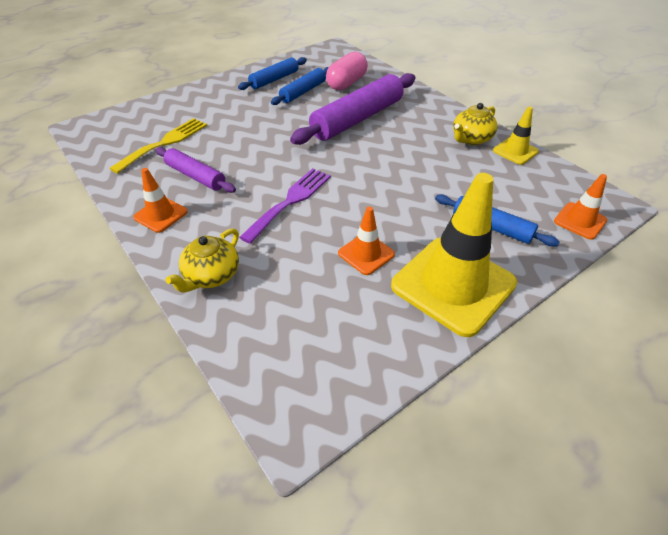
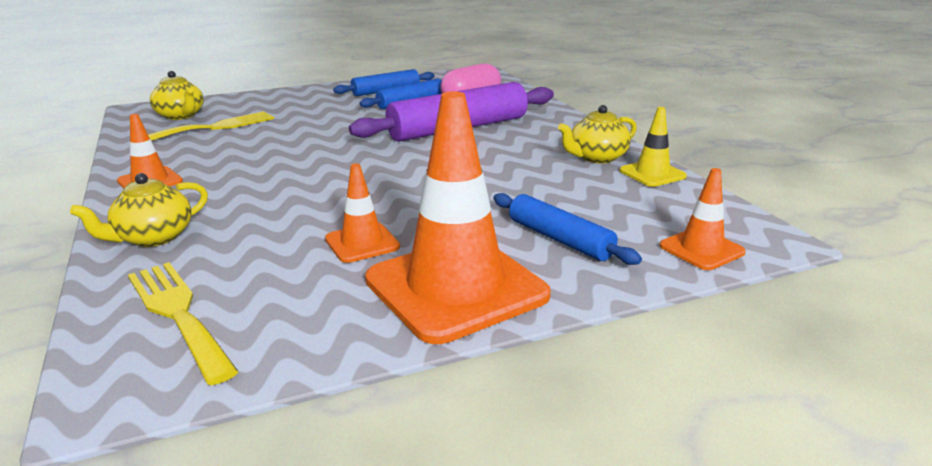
camera: 15 degrees right, 20 degrees down
purple rolling pin [156,147,236,193] -> none
purple fork [239,168,331,244] -> none
yellow traffic cone [391,173,517,337] -> orange traffic cone [365,91,551,344]
none -> yellow fork [128,262,239,385]
none -> yellow teapot [150,71,204,120]

